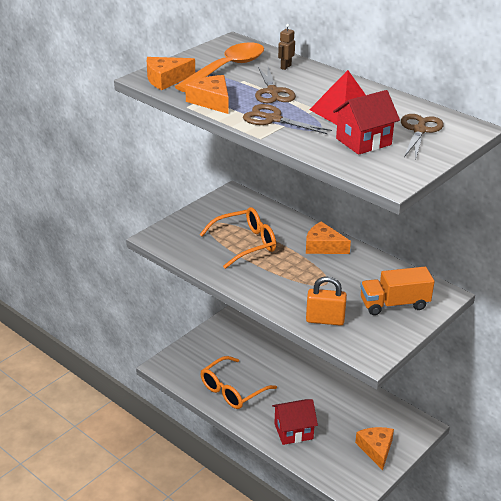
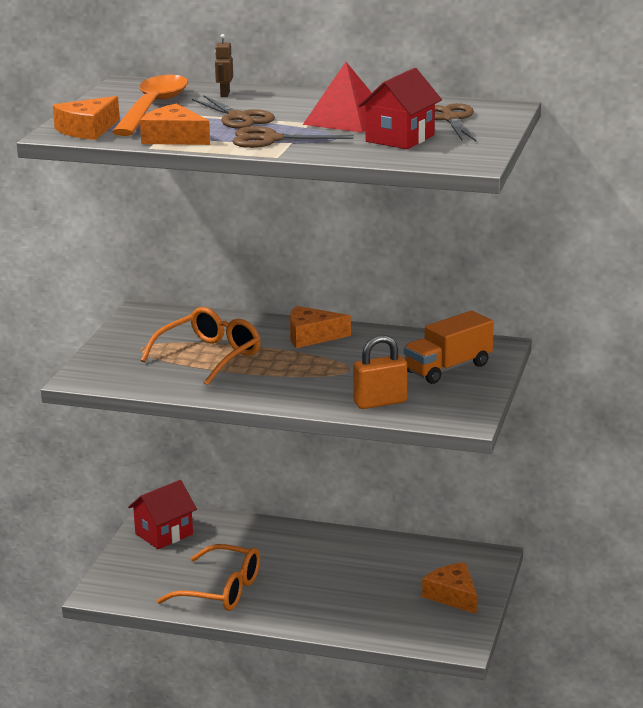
camera: 25 degrees left, 10 degrees down
orange glasses [201,356,277,409] -> orange glasses turned 90 degrees counterclockwise [157,544,260,611]
red house [272,399,318,445] -> red house moved to [128,480,197,549]

